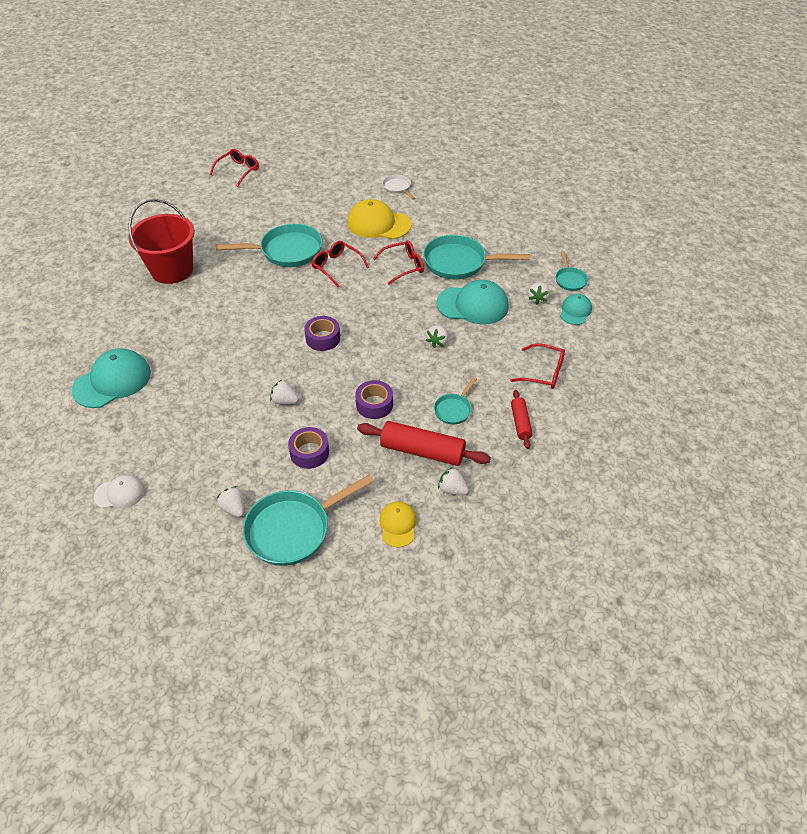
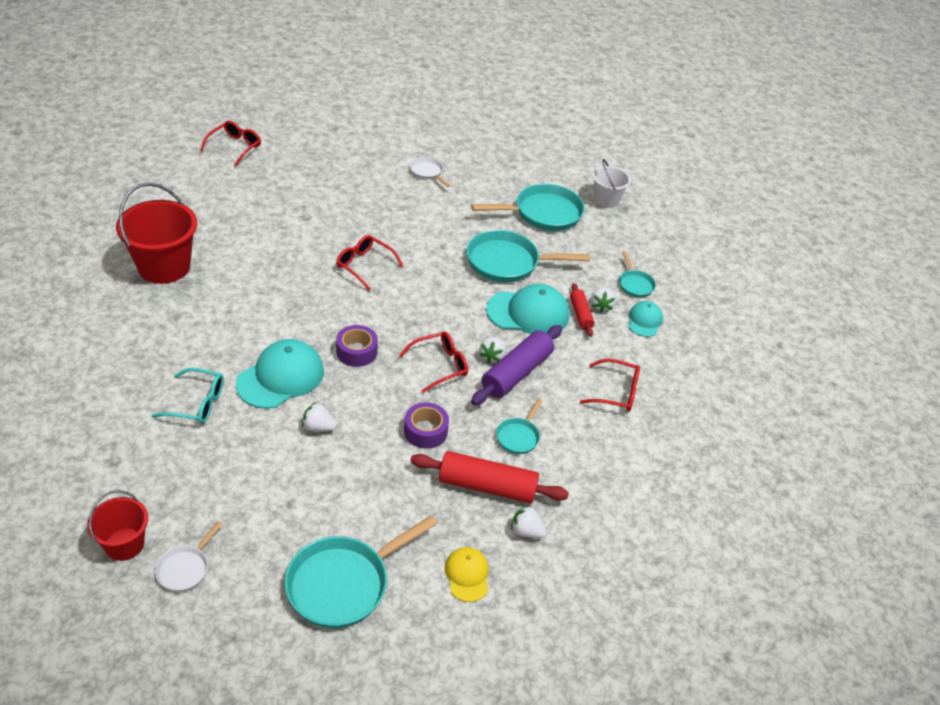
camera: 10 degrees left, 5 degrees down
turquoise cap [71,348,151,408] -> turquoise cap moved to [236,339,324,409]
white cap [94,475,145,508] -> red bucket [87,490,148,561]
turquoise pan [216,224,323,267] -> turquoise pan moved to [471,184,585,231]
white strawberry [217,486,245,517] -> none
purple tape [288,427,329,469] -> none
yellow cap [347,199,411,239] -> none
red glasses [373,240,424,285] -> red glasses moved to [400,332,468,393]
red rolling pin [511,390,533,449] -> red rolling pin moved to [570,283,594,337]
none -> turquoise glasses [152,368,224,424]
none -> white pan [155,521,223,592]
none -> purple rolling pin [471,325,562,405]
none -> white bucket [593,159,631,208]

